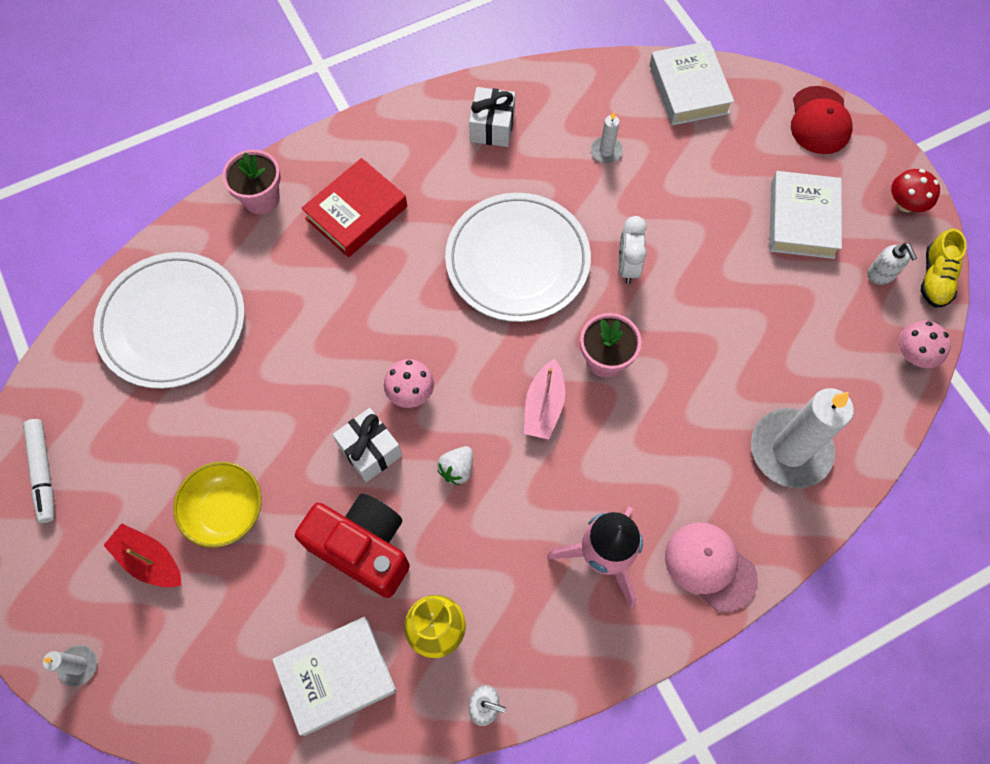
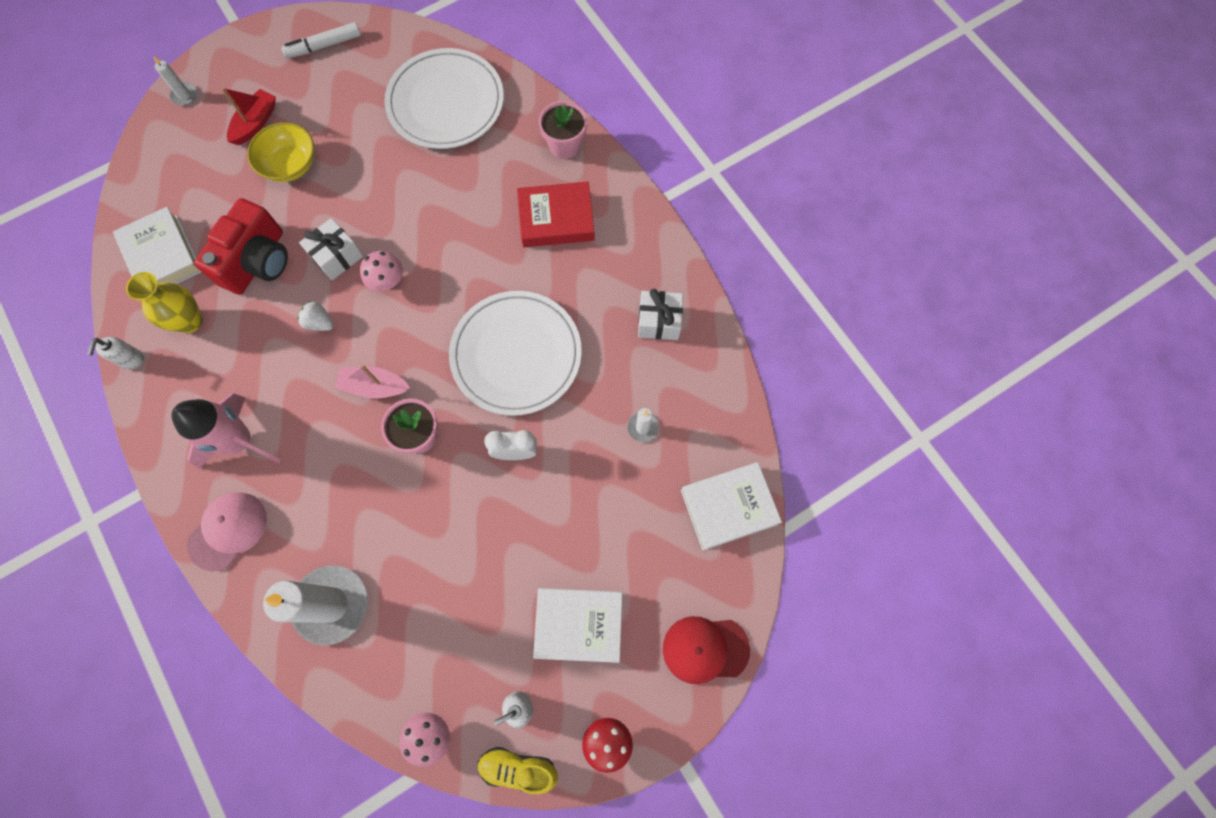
camera: 85 degrees right, 5 degrees up
red book [301,158,407,257] -> red book turned 45 degrees counterclockwise [517,182,595,247]

